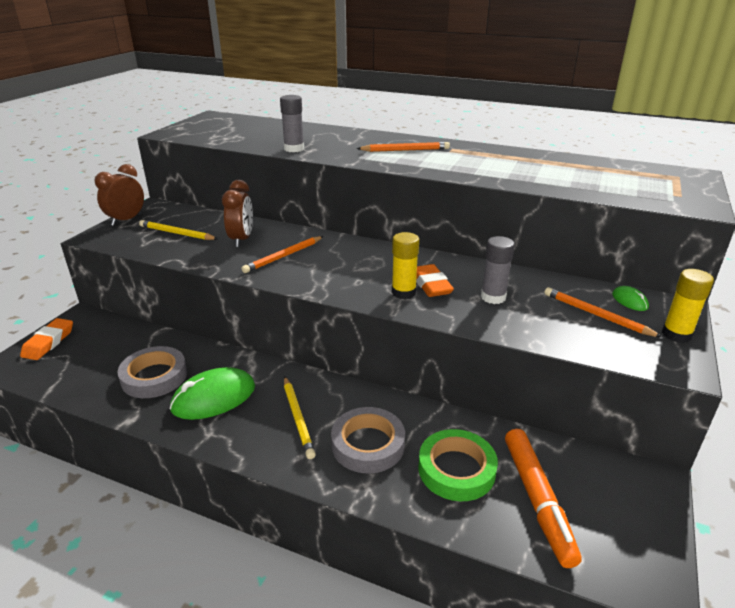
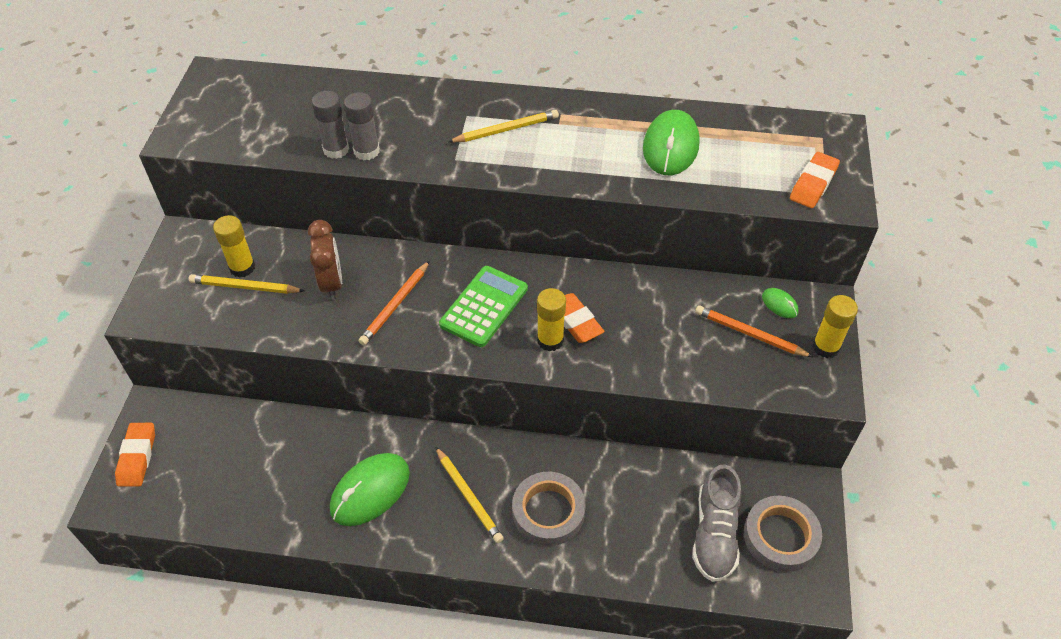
camera: 15 degrees left, 20 degrees up
brown clock [95,164,144,226] -> none
grey tape [118,346,187,398] -> grey tape moved to [744,496,822,572]
orange pencil [356,142,450,152] -> yellow pencil [448,110,559,143]
green tape [418,429,498,501] -> none
grey glue stick [481,236,515,304] -> grey glue stick moved to [312,91,349,159]
orange marker [505,429,582,568] -> grey shoe [692,464,741,582]
none -> yellow glue stick [213,215,255,278]
none -> green calculator [439,266,528,347]
none -> green mouse [643,110,700,175]
none -> orange eraser [790,152,840,208]

